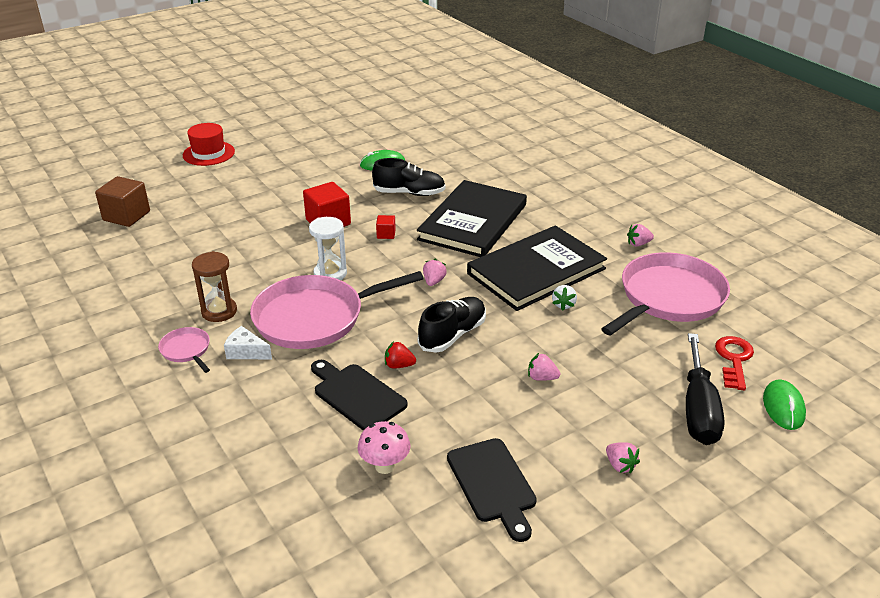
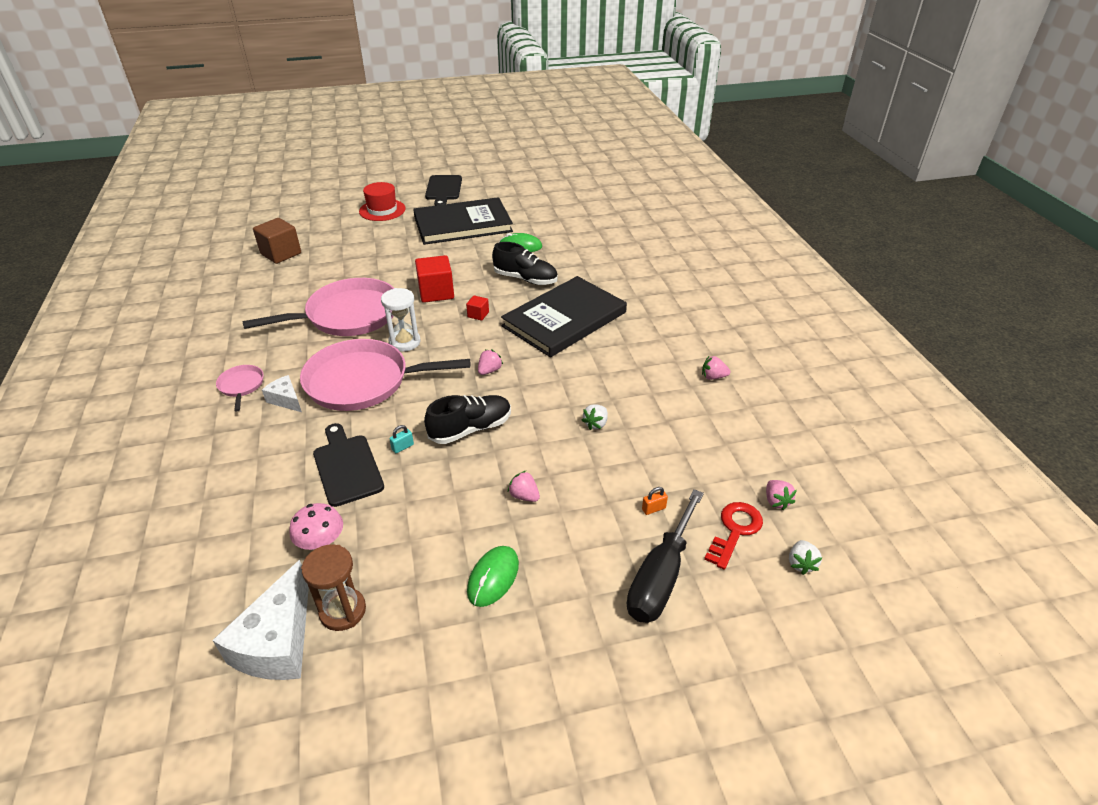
camera: 20 degrees right, 5 degrees up
brown hourglass [192,251,237,322] -> brown hourglass moved to [301,544,366,631]
red strawberry [385,341,416,369] -> turquoise padlock [390,425,414,453]
black cutting board [447,438,537,542] -> black cutting board moved to [425,175,462,206]
black book [467,225,607,311] -> black book moved to [413,197,513,245]
pink pan [602,252,730,336] -> pink pan moved to [242,278,394,336]
pink strawberry [606,442,640,473] -> pink strawberry moved to [766,480,797,510]
green mouse [763,379,806,430] -> green mouse moved to [467,546,519,607]
none -> white cheese [212,560,309,680]
none -> orange padlock [642,487,668,515]
none -> white strawberry [789,540,822,575]

